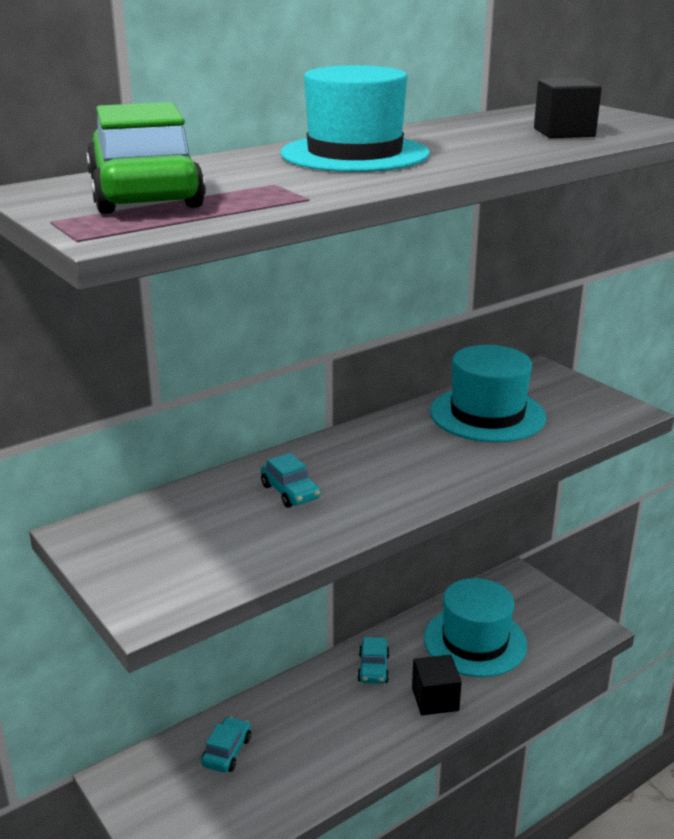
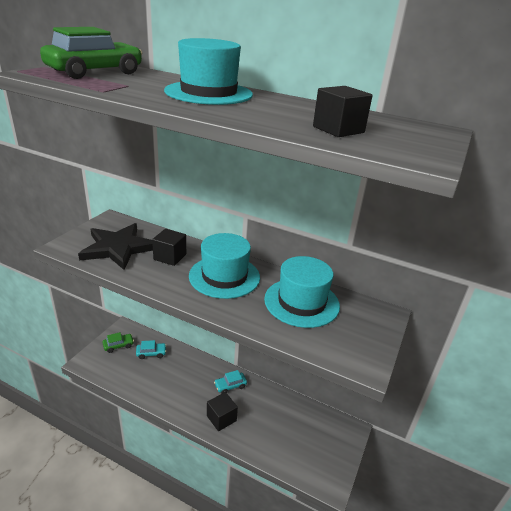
camera: 60 degrees right, 5 degrees up
turquoise car [261,453,321,508] -> black cube [152,229,186,266]
turquoise hat [424,578,527,677] -> turquoise hat moved to [189,233,260,299]
none -> black star [78,223,153,270]
none -> green car [102,332,134,353]

